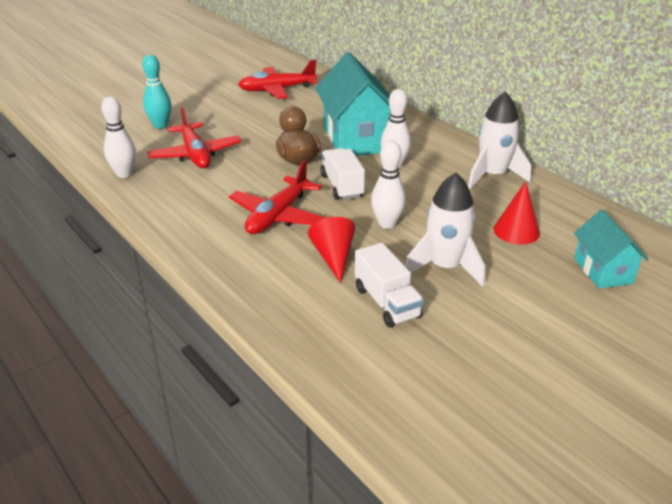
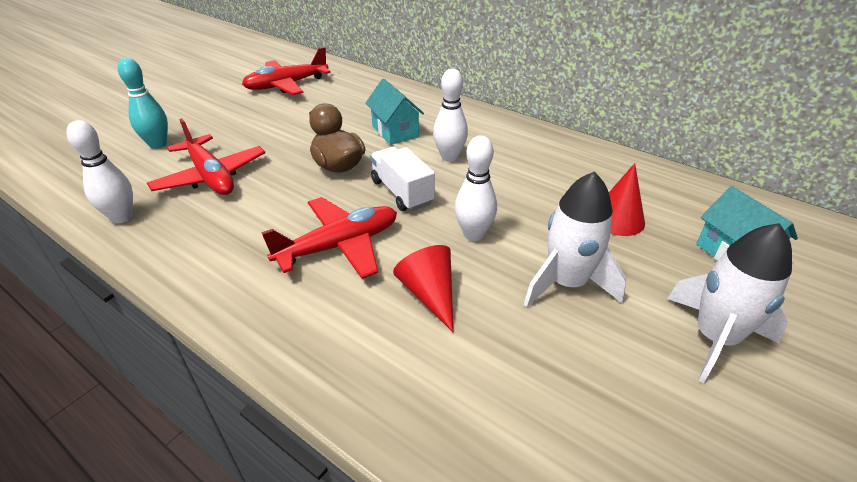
camera: 15 degrees left, 5 degrees up
red plane [229,160,326,234] -> red plane turned 135 degrees counterclockwise [261,197,397,279]
turquoise house [315,52,391,156] -> turquoise house [366,79,424,145], size x0.55
white truck [355,243,424,328] -> none
white rocket [468,91,531,189] -> white rocket moved to [667,223,792,383]

